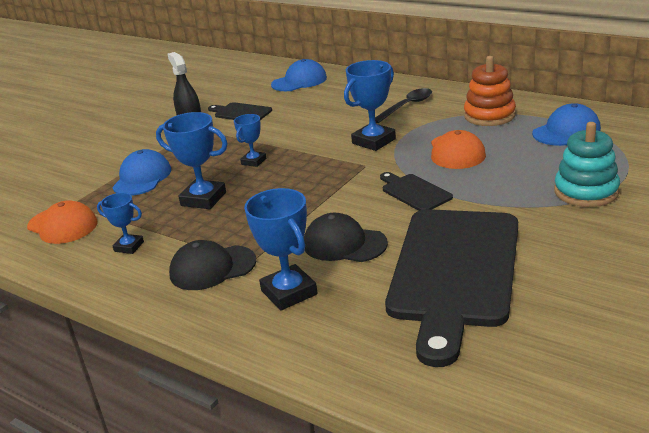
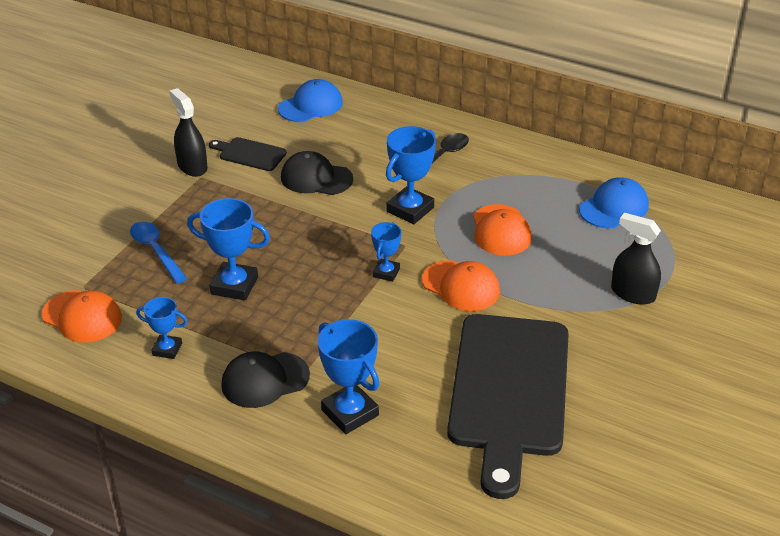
camera: 10 degrees left, 10 degrees up
blue cap [112,149,171,196] -> blue spoon [130,222,187,284]
blue trophy [234,114,266,167] -> blue trophy moved to [371,222,401,282]
black cap [304,213,388,262] -> black cap moved to [281,151,353,195]
black cutting board [380,172,453,211] -> orange cap [422,260,500,311]
orange stacking toy [464,56,516,126] -> none
turquoise stacking toy [554,122,620,207] -> black spray bottle [611,213,661,305]

